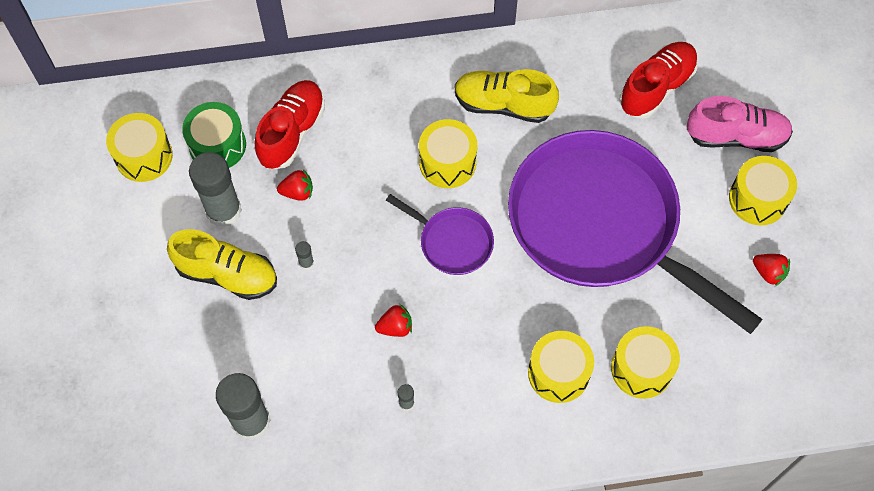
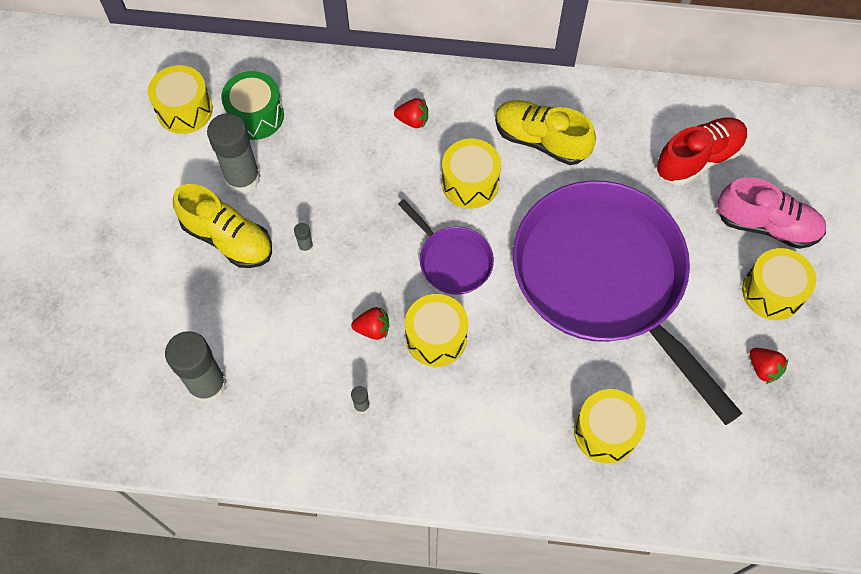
camera: 15 degrees right, 0 degrees up
red shoe [255,80,325,169] -> none
red strawberry [277,169,313,201] -> red strawberry moved to [394,98,428,128]
yellow drum [528,331,594,403] -> yellow drum moved to [405,294,468,367]

